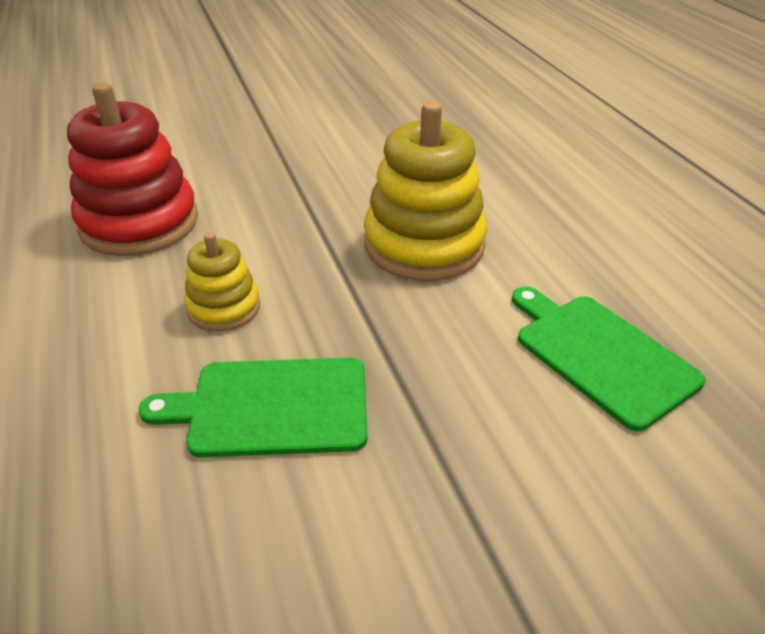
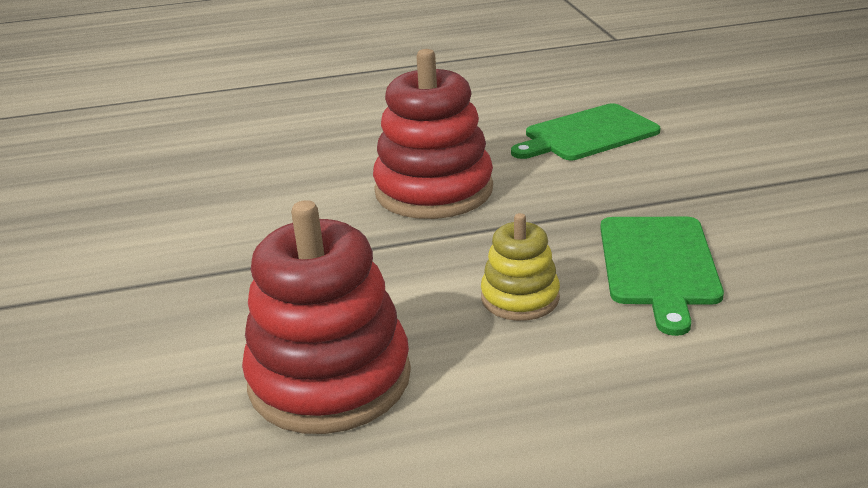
camera: 80 degrees left, 10 degrees down
yellow stacking toy [364,102,487,281] -> red stacking toy [373,49,493,219]

